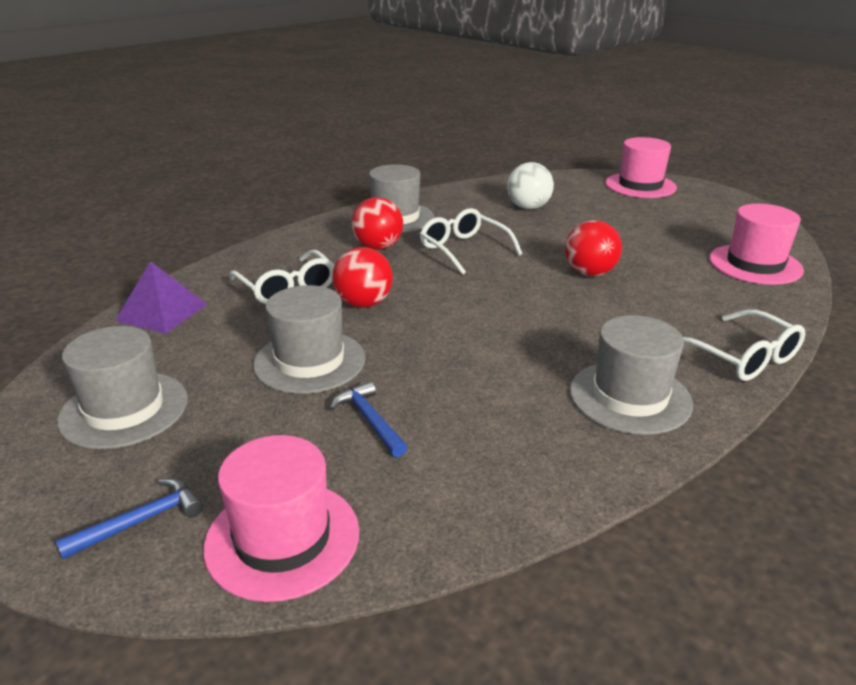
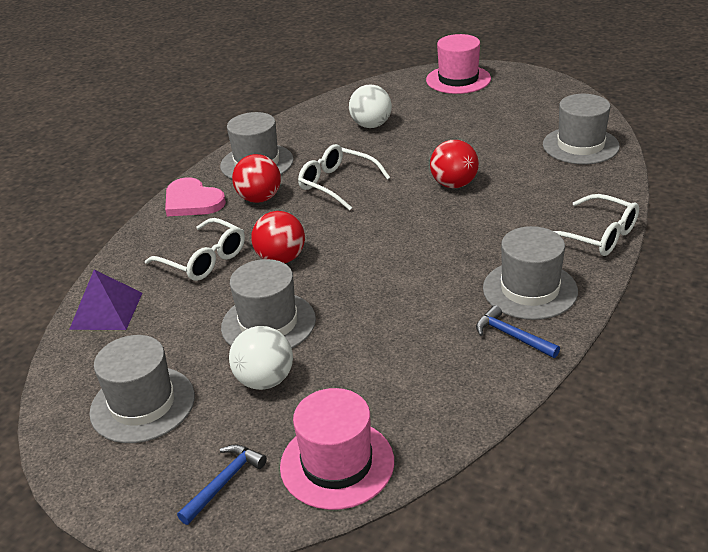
camera: 15 degrees left, 5 degrees up
blue hammer [330,381,408,457] -> blue hammer moved to [476,305,560,358]
pink hat [709,204,804,285] -> grey hat [543,94,620,164]
none -> pink heart [165,177,226,216]
none -> white ball [229,326,293,390]

